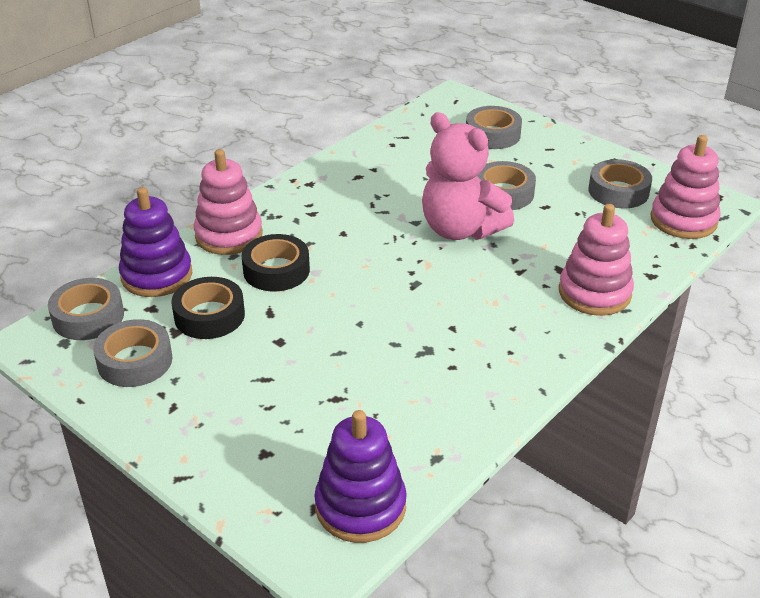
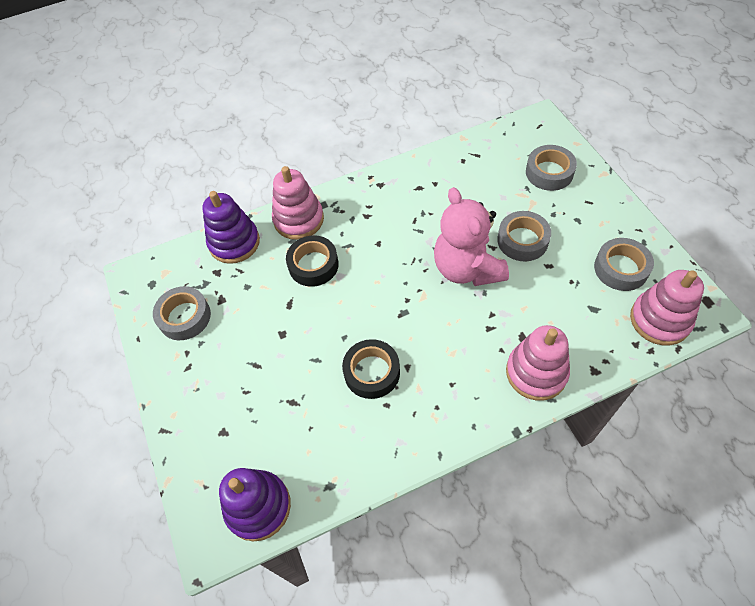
camera: 30 degrees right, 20 degrees up
grey tape [48,278,124,340] -> none
black tape [171,277,245,339] -> black tape moved to [342,339,400,399]

